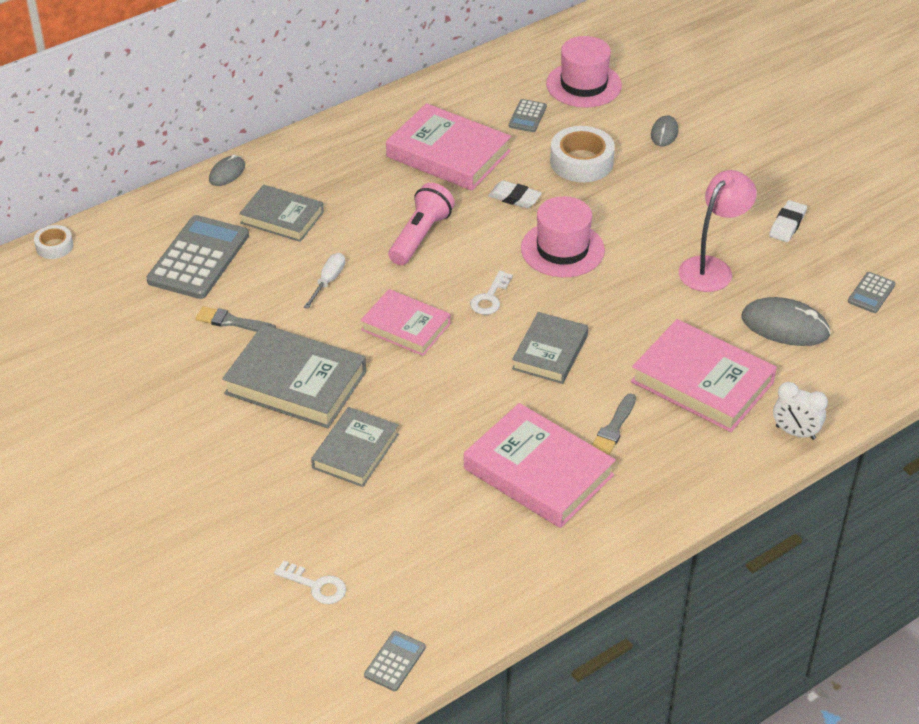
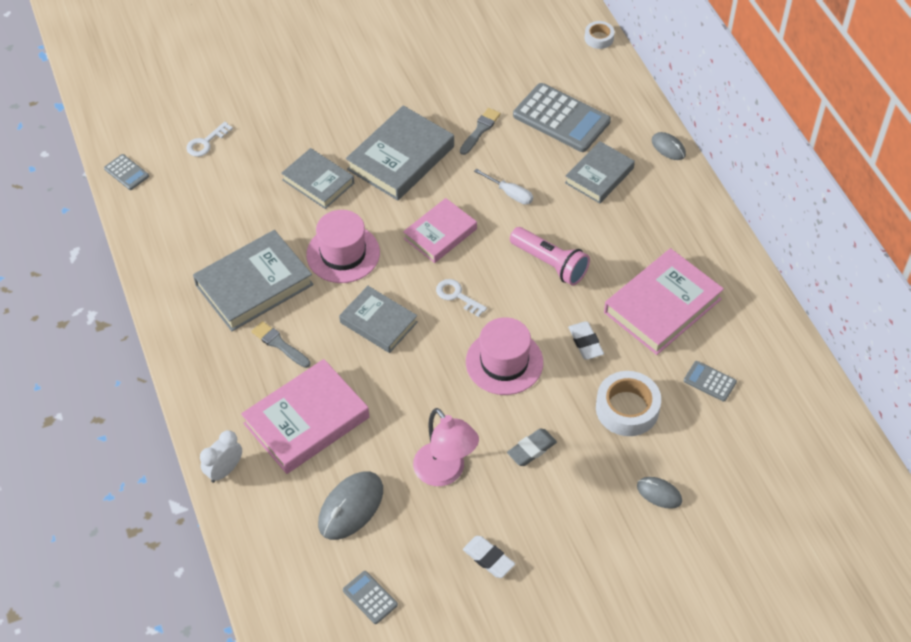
camera: 105 degrees right, 10 degrees up
pink book [464,403,616,528] -> grey book [193,230,314,331]
white eraser [488,181,542,208] -> white eraser turned 60 degrees counterclockwise [568,321,604,360]
pink hat [546,36,622,108] -> pink hat moved to [306,210,380,283]
none -> grey eraser [507,428,557,466]

